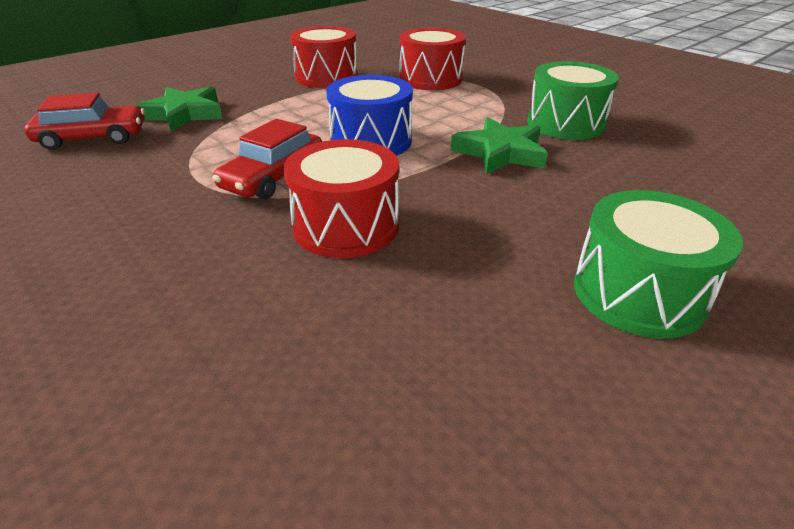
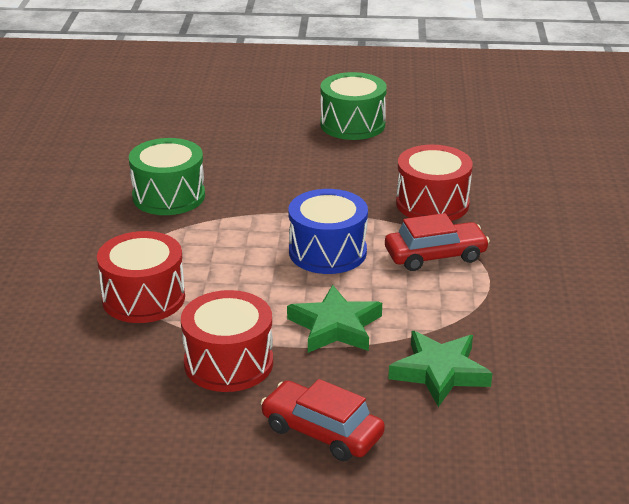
camera: 135 degrees left, 5 degrees down
red car [24,93,145,150] -> red car moved to [261,379,385,461]
green star [451,117,548,174] -> green star moved to [287,285,382,353]

